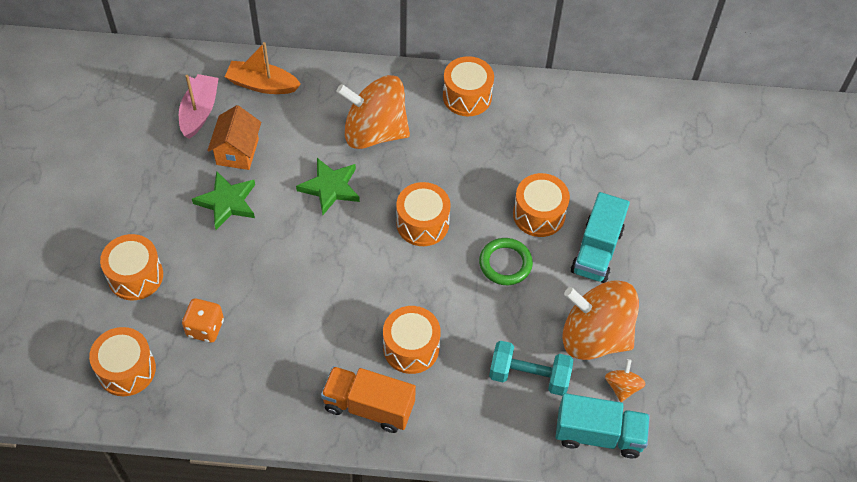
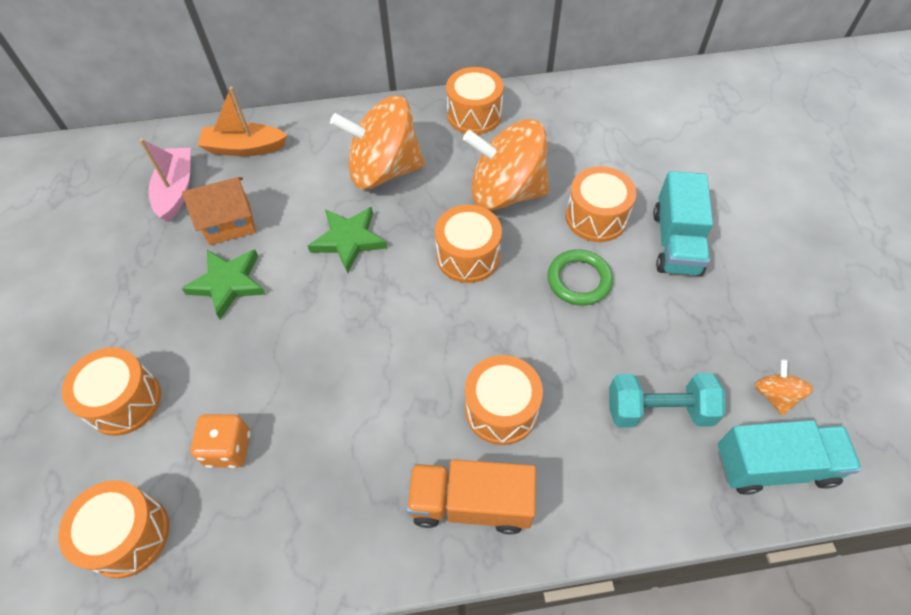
camera: 10 degrees left, 0 degrees up
orange house [207,105,261,170] -> orange house turned 75 degrees clockwise [182,177,256,245]
orange spinning top [562,280,639,360] -> orange spinning top moved to [463,119,549,211]

